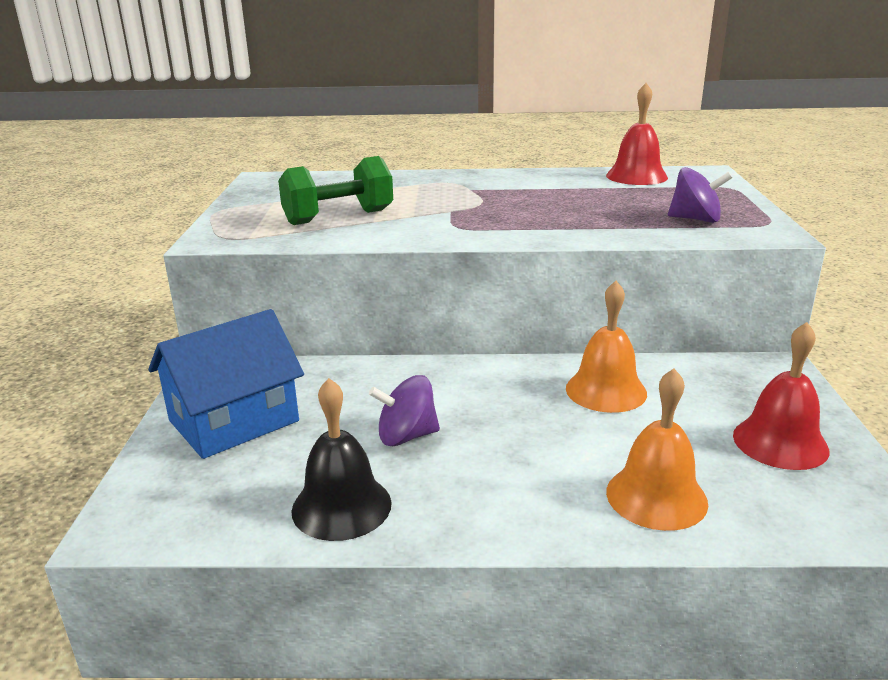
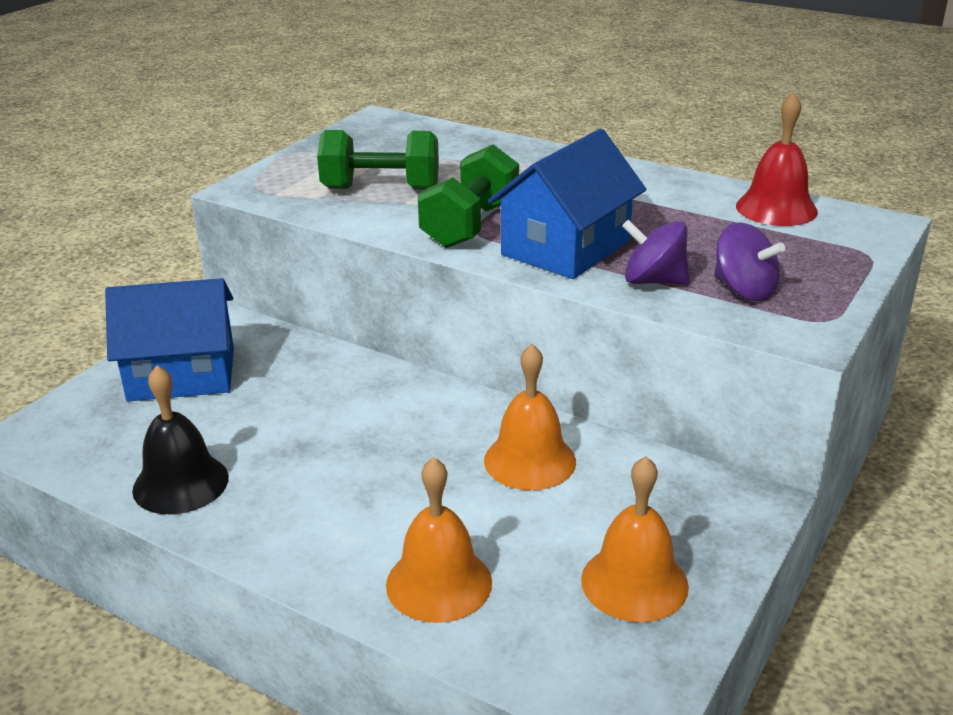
camera: 30 degrees right, 5 degrees up
purple spinning top [369,375,440,446] -> purple spinning top moved to [622,220,689,285]
red bell [733,322,830,470] -> orange bell [581,456,689,622]
none -> green dumbbell [418,144,519,248]
none -> blue house [488,129,646,279]

